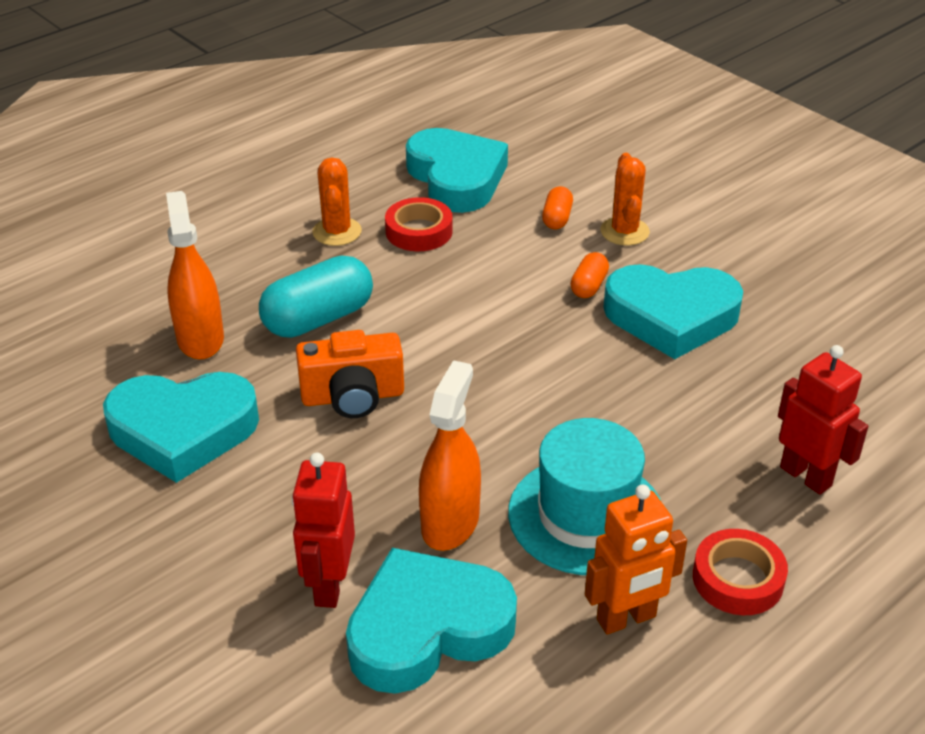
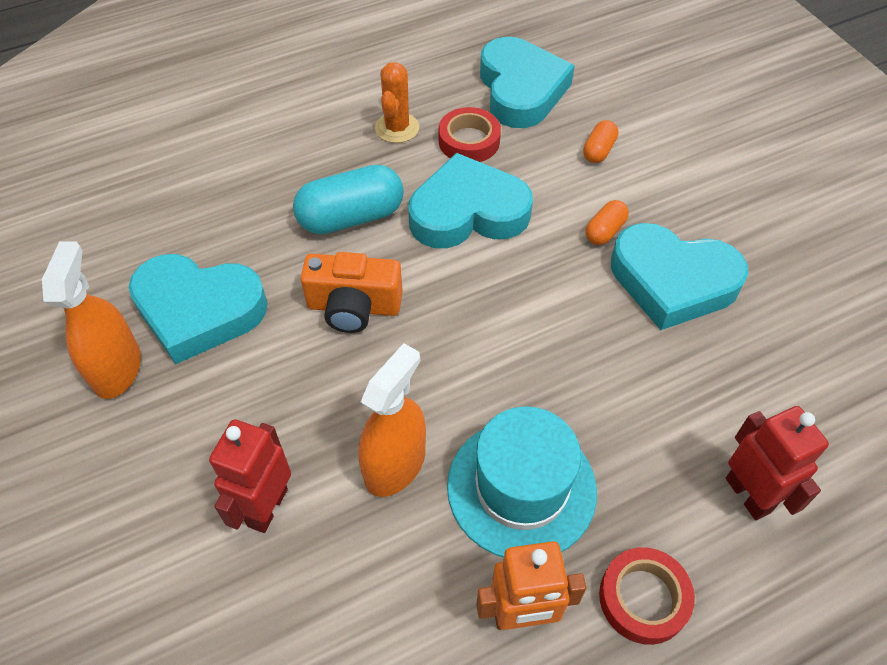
camera: 15 degrees right, 15 degrees up
orange spray bottle [166,191,224,360] -> orange spray bottle moved to [42,241,141,399]
turquoise heart [346,548,517,694] -> turquoise heart moved to [408,153,533,248]
orange cactus [600,153,650,246] -> none

